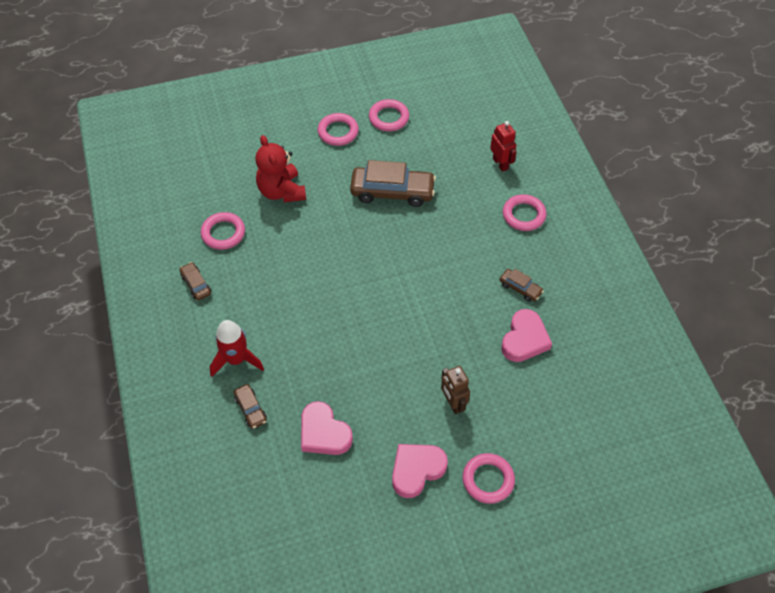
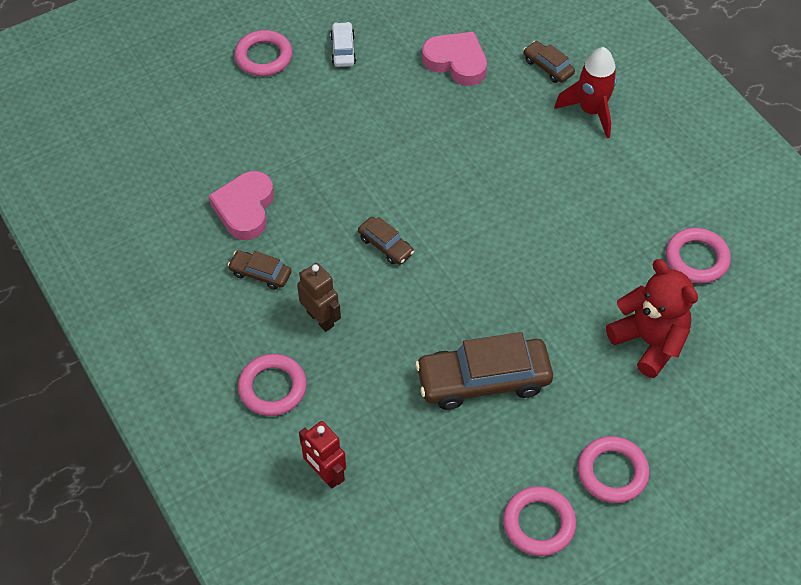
camera: 165 degrees right, 0 degrees up
brown car [179,262,211,301] -> brown car moved to [358,217,414,265]
pink heart [392,444,448,498] -> white car [330,22,356,67]
brown robot [441,366,470,414] -> brown robot moved to [297,263,341,332]

